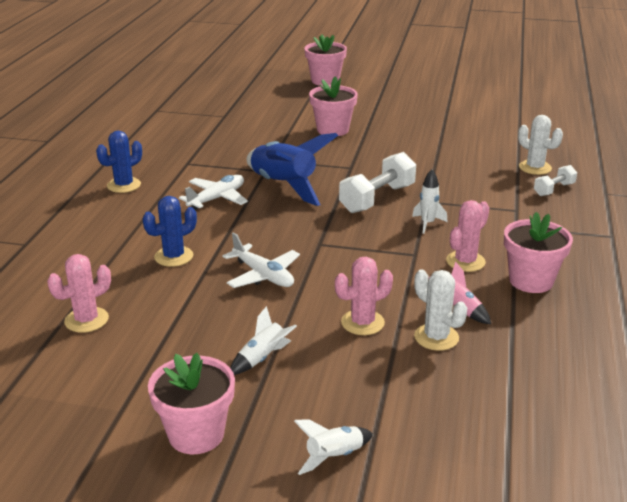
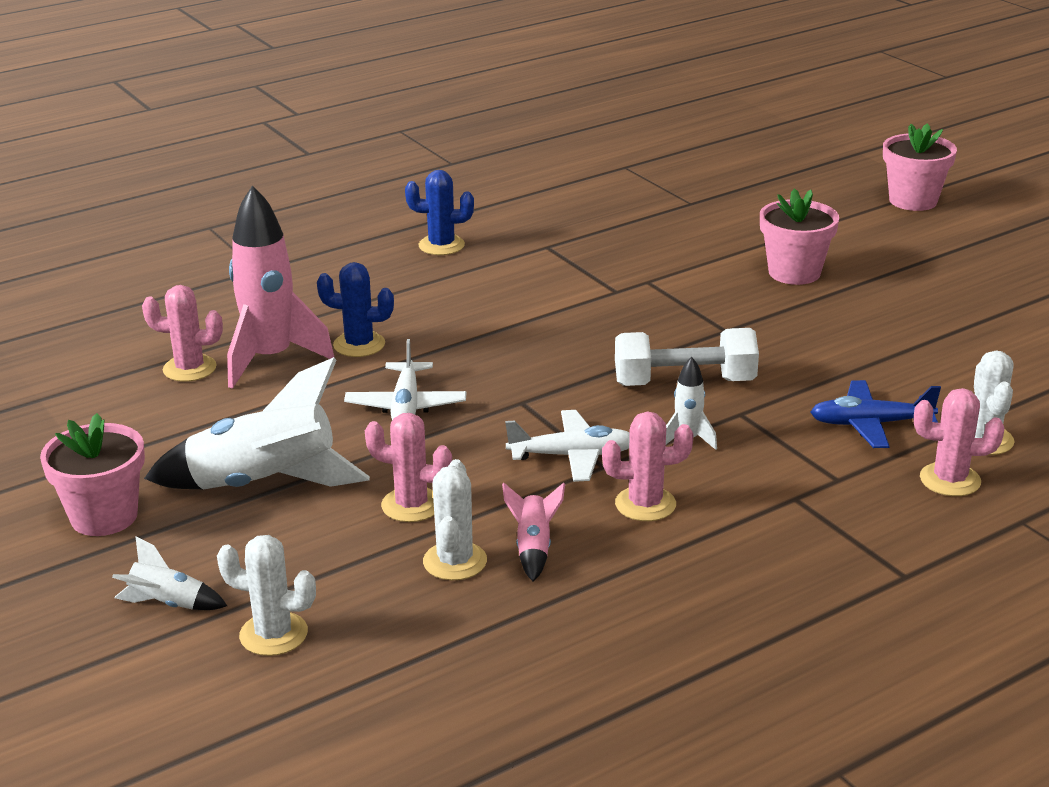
camera: 45 degrees right, 0 degrees up
white plane [179,175,248,210] -> white plane moved to [505,410,629,482]
white rocket [230,306,297,375] -> white rocket [144,357,370,489], size x2.14
blue rocket [247,133,338,206] -> none
pink flower pot [504,212,573,293] -> none
white dumbbell [534,165,577,196] -> pink cactus [914,388,1004,496]
none -> white cactus [217,535,316,656]
none -> pink rocket [227,185,335,389]
none -> blue plane [810,380,941,448]

